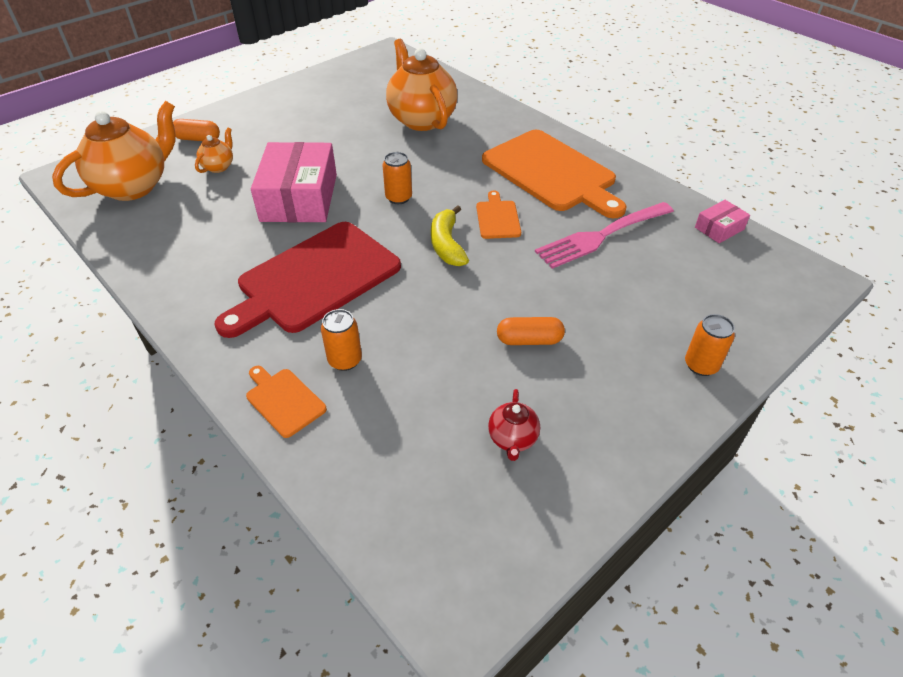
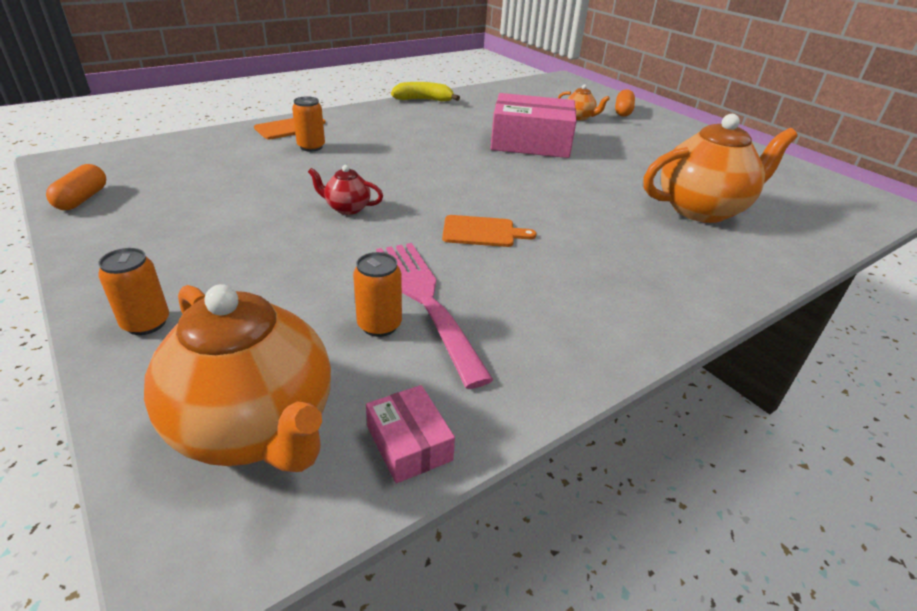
camera: 95 degrees right, 10 degrees down
orange teapot [52,101,176,201] -> orange teapot moved to [144,284,331,472]
red cutting board [215,222,401,338] -> none
orange can [382,152,412,204] -> orange can moved to [353,252,402,337]
yellow banana [431,205,469,266] -> yellow banana moved to [391,82,460,101]
orange cutting board [482,130,627,218] -> none
red teapot [488,389,540,461] -> red teapot moved to [308,165,383,215]
orange capsule [497,317,565,345] -> orange capsule moved to [46,164,106,210]

